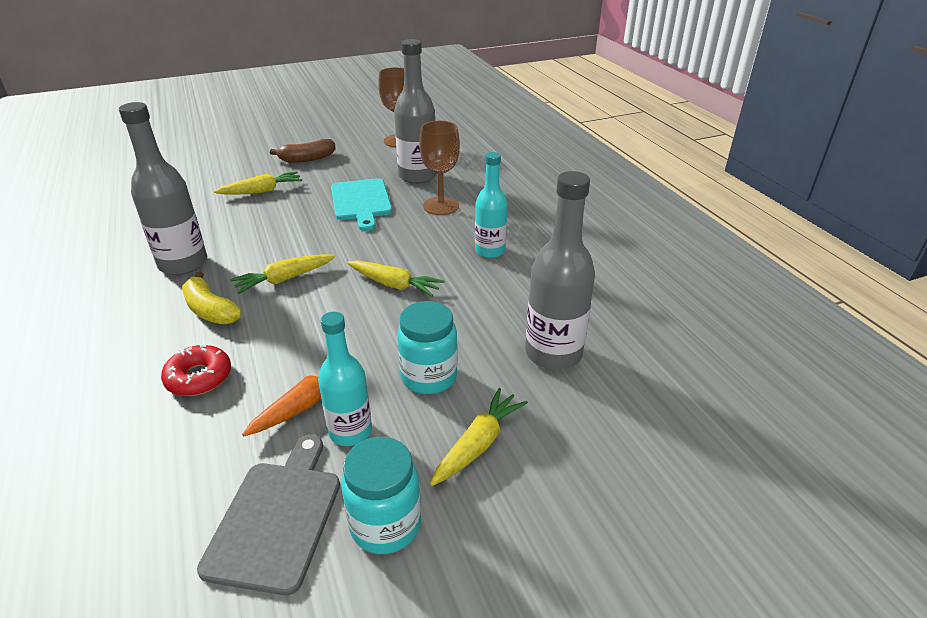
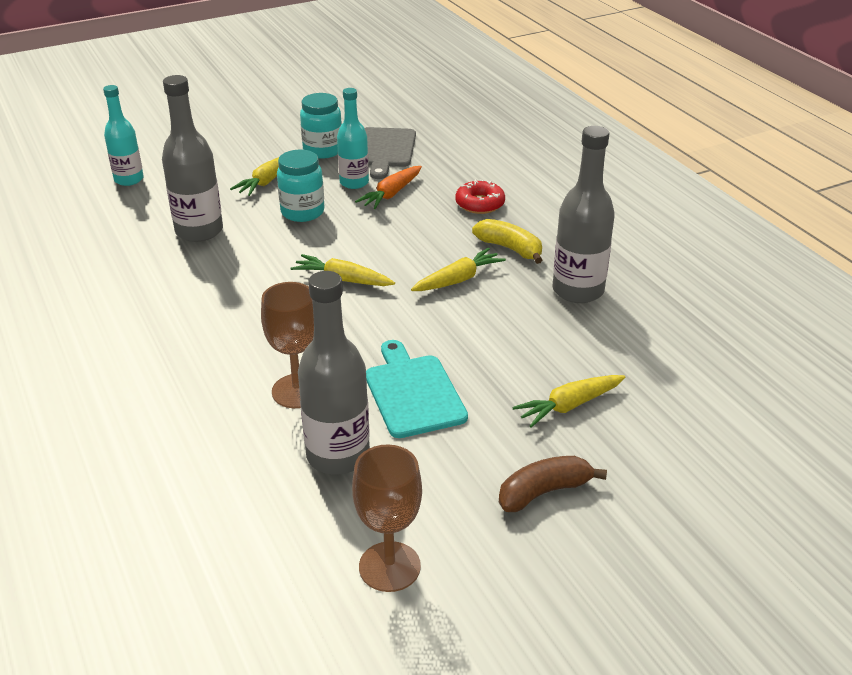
camera: 175 degrees right, 0 degrees up
turquoise bottle [475,152,508,258] -> turquoise bottle moved to [103,85,144,186]

